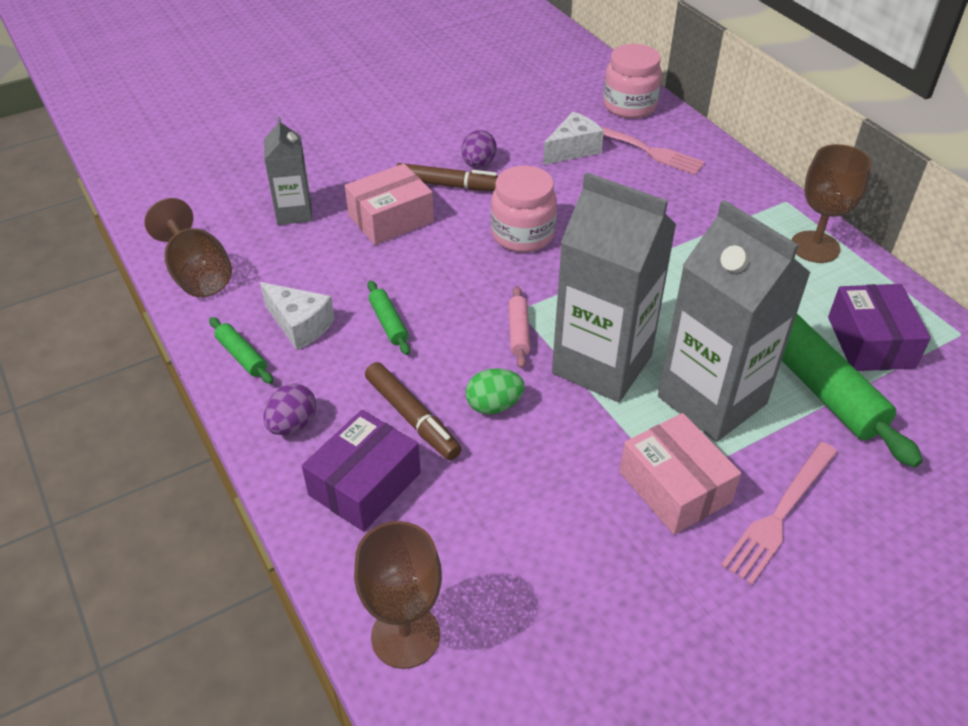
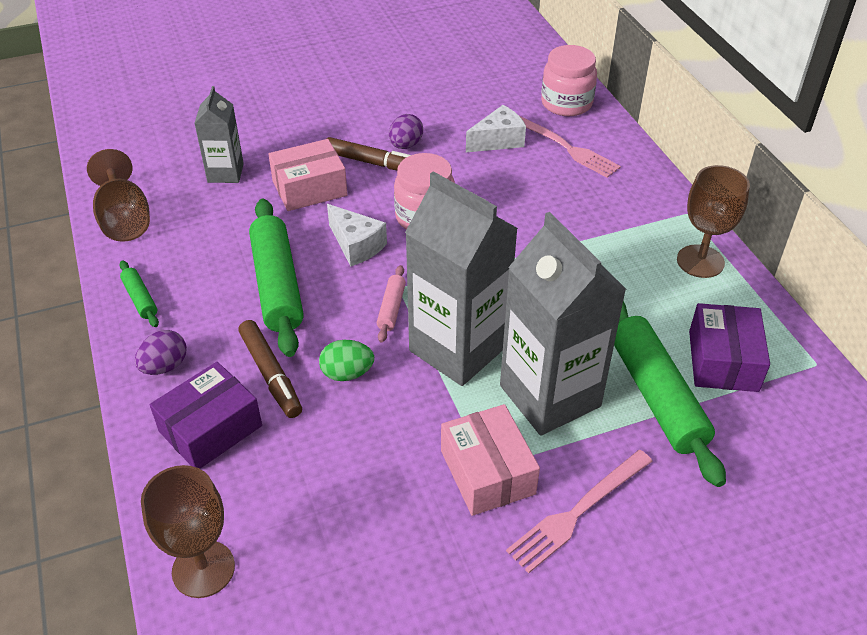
camera: 10 degrees right, 0 degrees up
white cheese [260,282,335,350] -> white cheese moved to [327,204,387,266]
green rolling pin [367,281,410,355] -> green rolling pin [249,199,304,357], size x2.16

